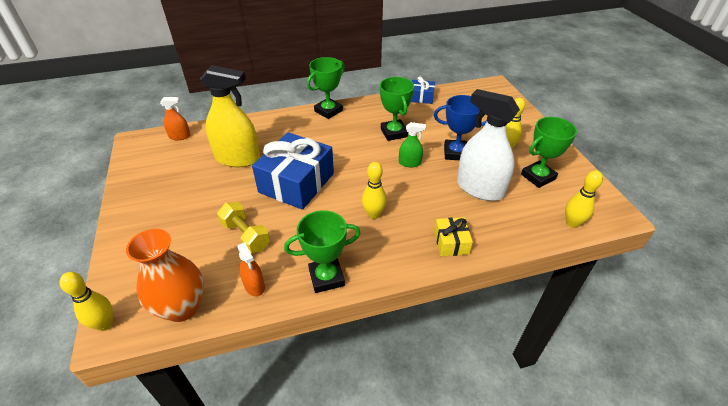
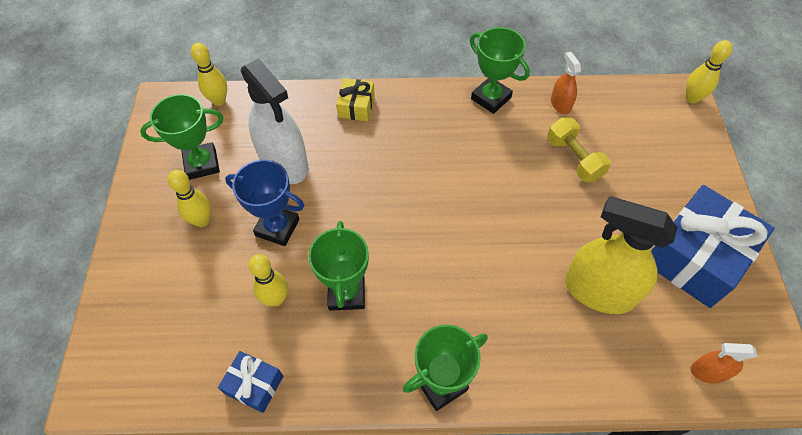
camera: 165 degrees left, 15 degrees up
orange vase [126,229,204,322] -> none
blue gift [252,132,334,210] -> blue gift moved to [651,185,774,308]
green trophy [284,210,360,293] -> green trophy turned 45 degrees clockwise [470,27,530,114]
yellow bowling pin [362,162,387,219] -> yellow bowling pin moved to [248,254,288,307]
green spray bottle [399,122,426,167] -> none

